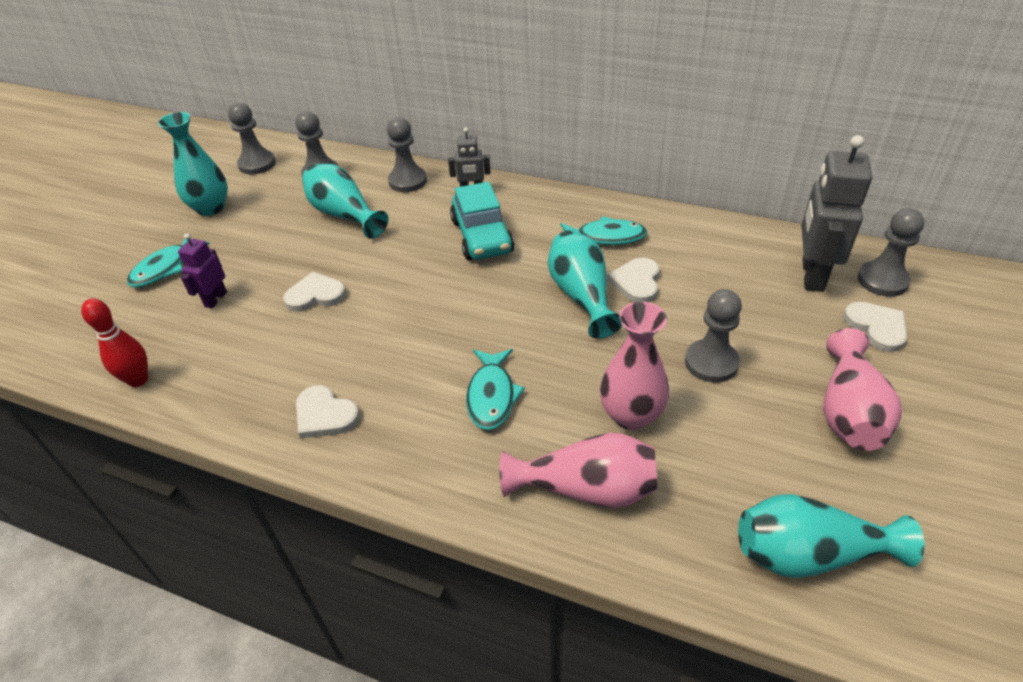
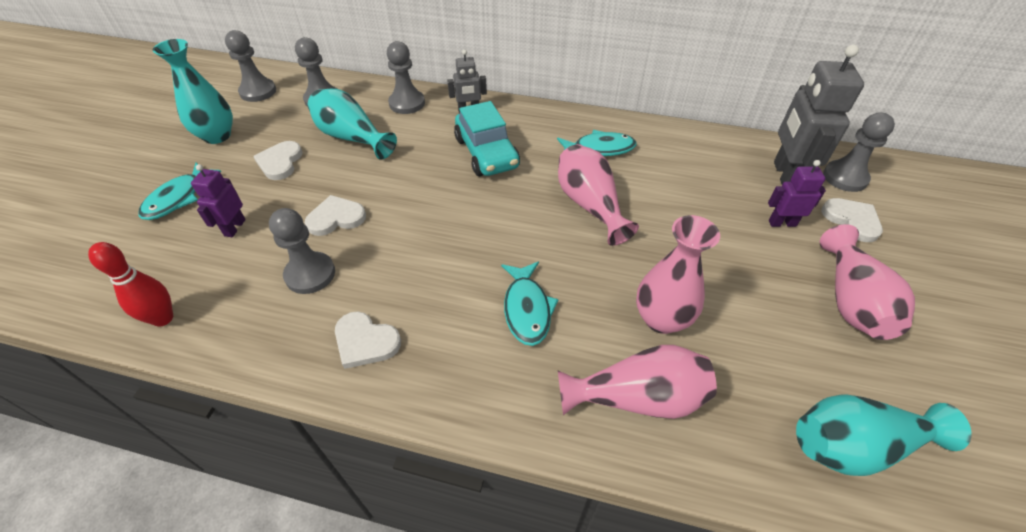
camera: 10 degrees left, 5 degrees up
turquoise vase [548,230,622,339] -> pink vase [558,144,639,246]
white heart [608,258,659,302] -> white heart moved to [253,141,302,180]
grey pawn [685,289,742,382] -> grey pawn moved to [269,208,335,294]
none -> purple robot [768,160,826,227]

